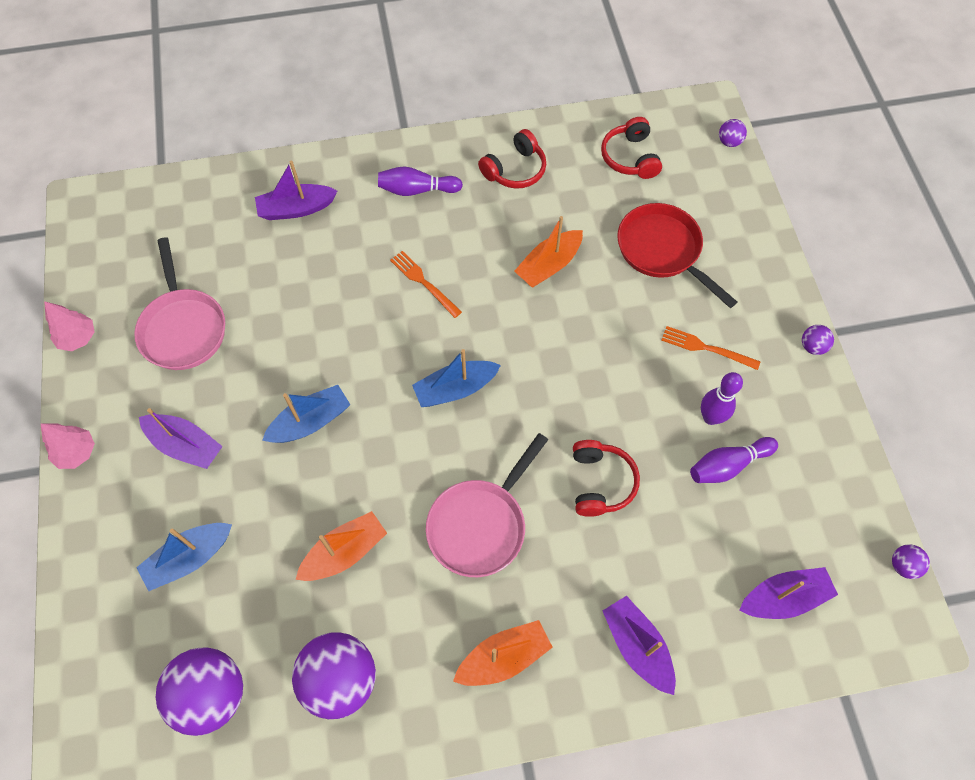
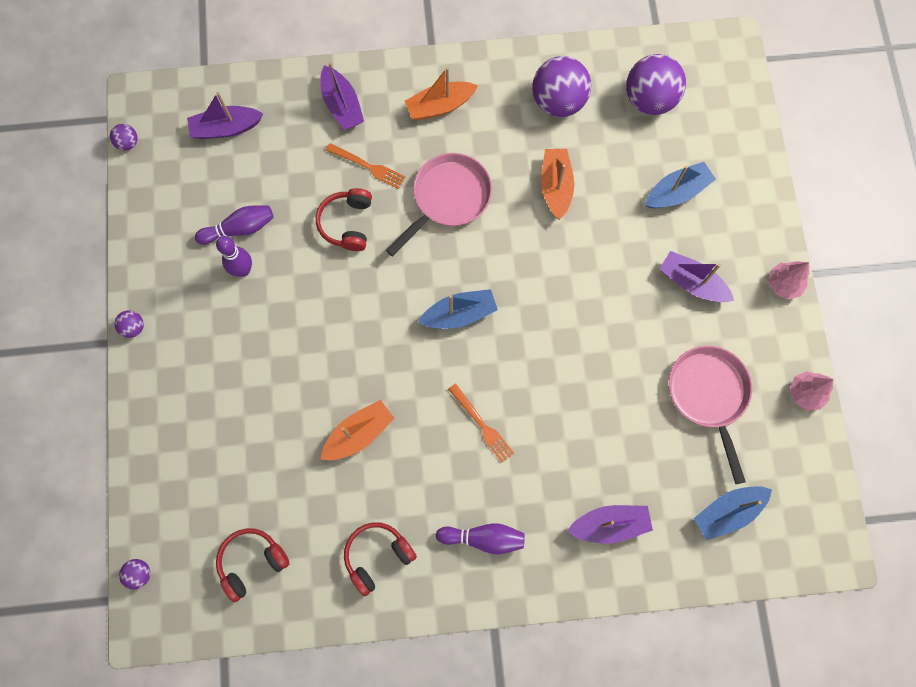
camera: 175 degrees left, 10 degrees up
blue boat [262,385,351,443] -> blue boat moved to [694,486,772,540]
orange boat [296,511,387,581] -> orange boat turned 120 degrees clockwise [541,149,574,220]
red headphones [601,117,662,179] -> red headphones turned 120 degrees counterclockwise [216,528,290,602]
red pan [617,203,737,308] -> none
orange fork [662,326,760,370] -> orange fork moved to [326,143,406,189]

